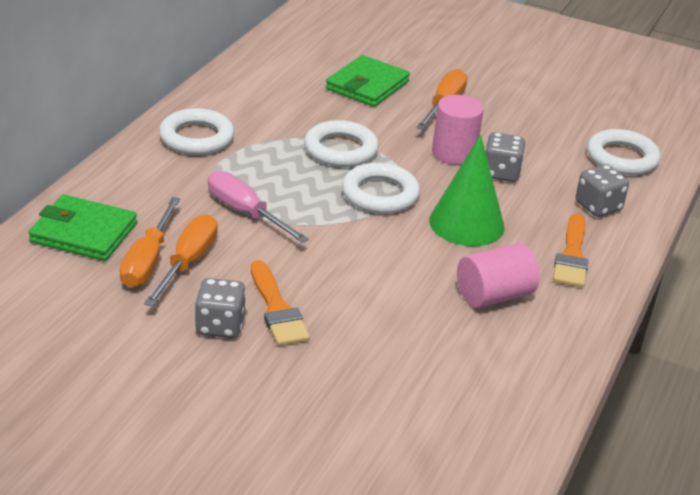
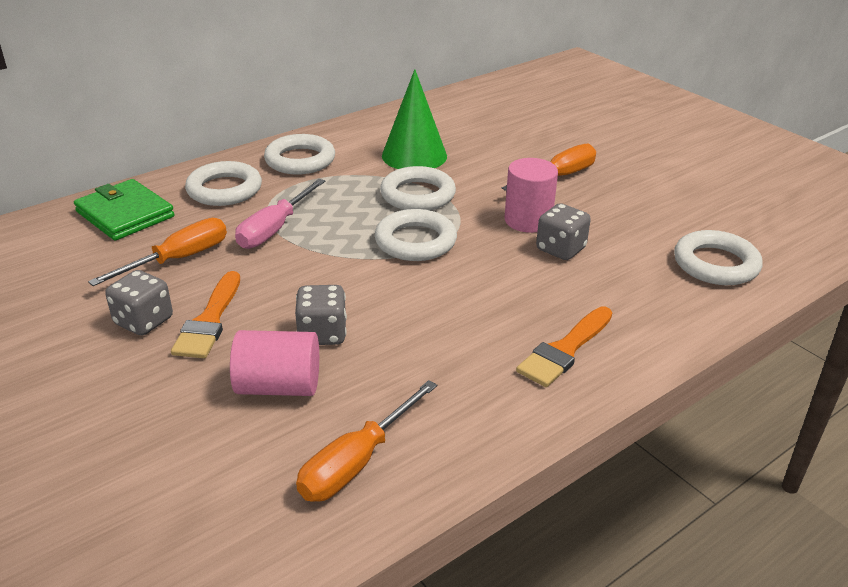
camera: 30 degrees right, 0 degrees up
orange screwdriver [120,197,180,288] -> orange screwdriver moved to [296,380,437,502]
pink screwdriver [208,171,309,243] -> pink screwdriver turned 135 degrees counterclockwise [235,179,325,249]
green wallet [326,55,410,107] -> none
green cone [429,135,505,246] -> green cone moved to [382,69,447,169]
pink cylinder [457,243,540,308] -> pink cylinder moved to [230,330,319,396]
grey dice [576,164,629,217] -> grey dice moved to [295,285,347,345]
none -> white ring [185,161,262,206]

